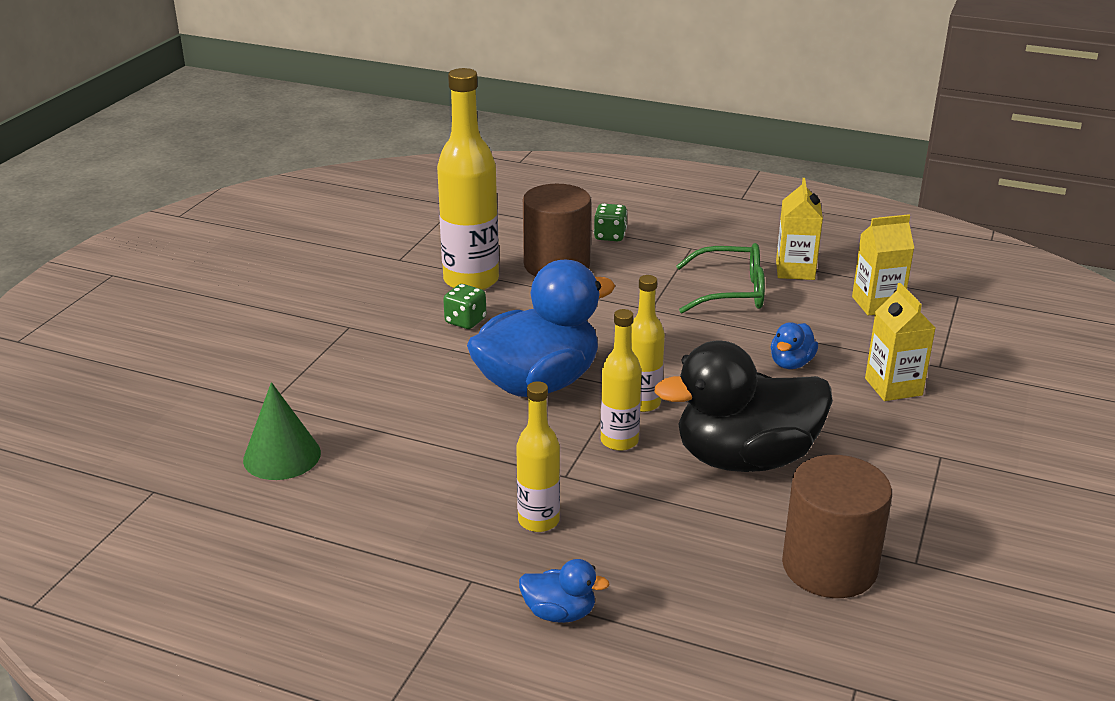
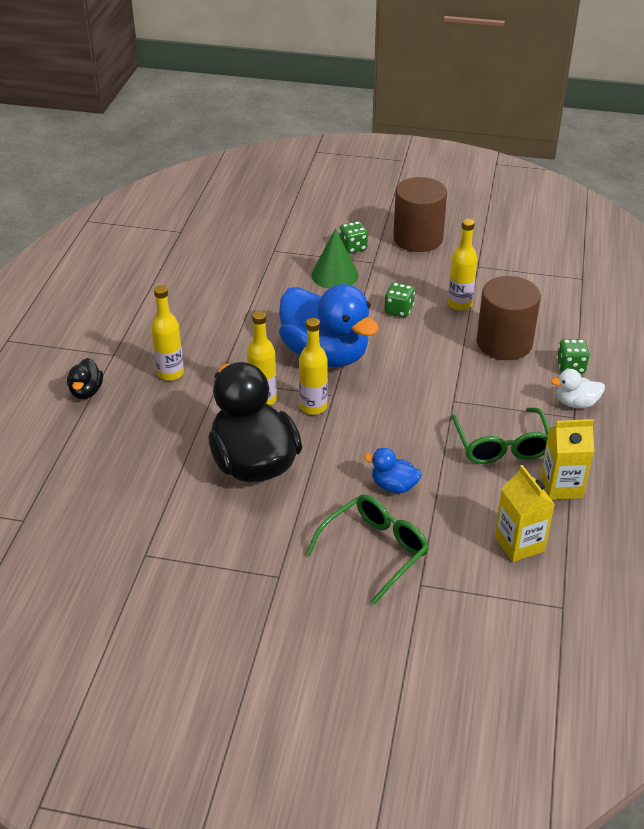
camera: 80 degrees right, 10 degrees up
green cone [243,382,321,480] -> green cone moved to [311,228,359,289]
yellow bottle [437,68,499,290] -> yellow bottle [448,219,477,310], size x0.56
blue duck [519,559,610,623] -> black duck [67,358,103,399]
brown cylinder [782,455,892,598] -> brown cylinder moved to [393,177,447,252]
yellow carton [865,283,935,401] -> green glasses [306,494,429,605]
none -> green dice [339,221,368,253]
none -> white duck [550,369,605,408]

